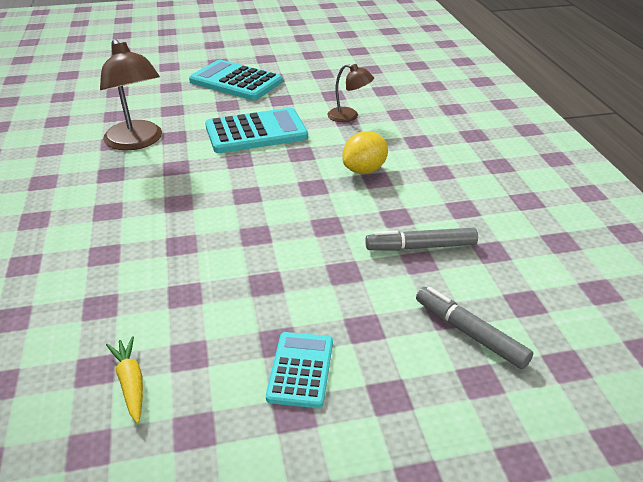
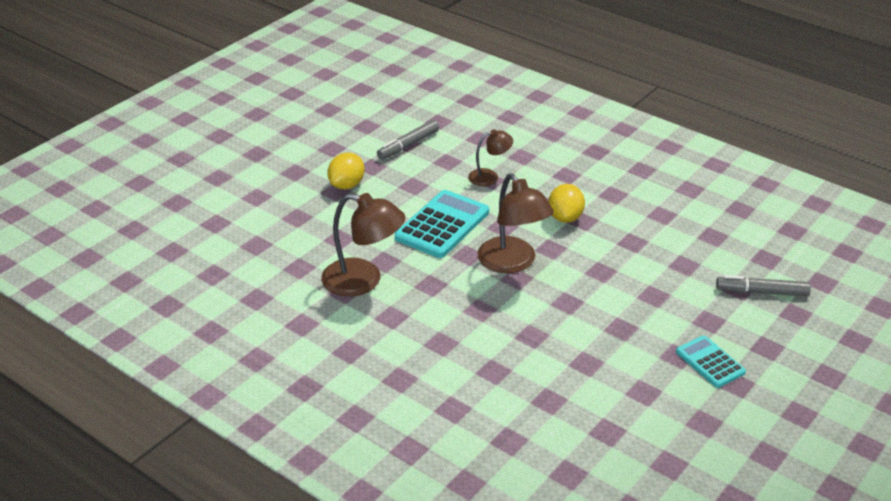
camera: 40 degrees left, 0 degrees up
yellow carrot [106,336,143,423] -> none
turquoise calculator [189,60,283,100] -> yellow lemon [327,152,365,190]
grey marker [365,228,478,251] -> grey marker moved to [377,120,439,160]
none -> brown lamp [477,173,554,273]

